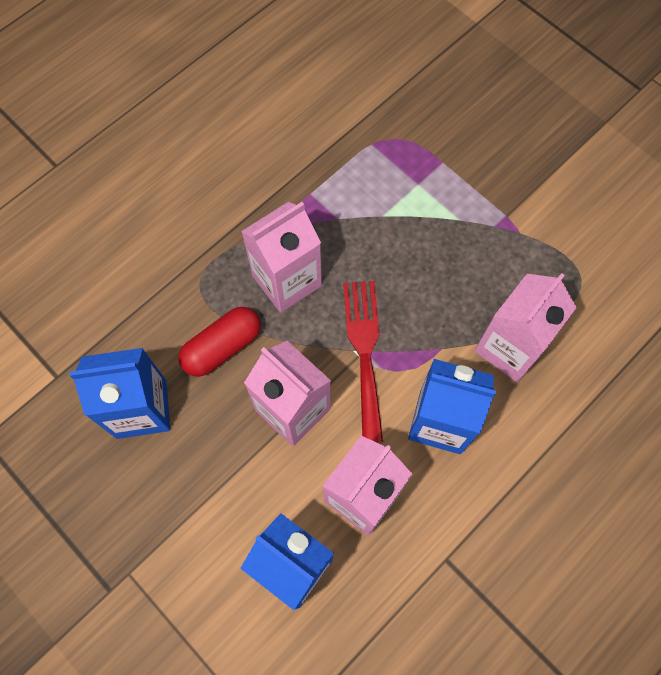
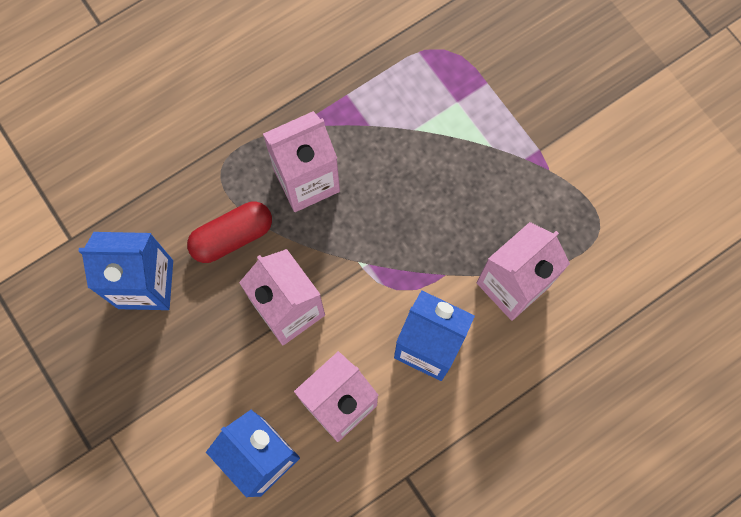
camera: 10 degrees right, 5 degrees up
red fork [343,281,383,443] -> none

